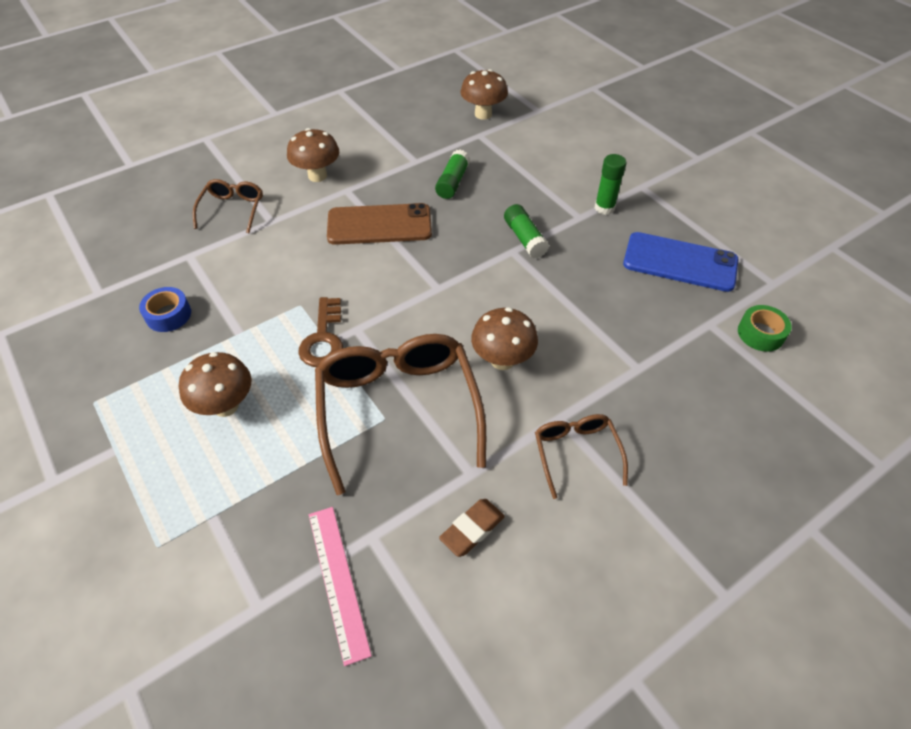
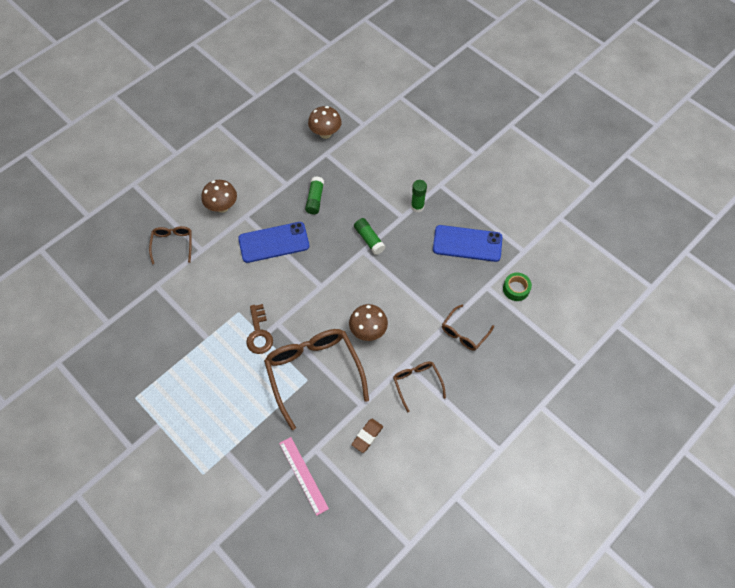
camera: 10 degrees left, 10 degrees up
blue tape [139,287,191,332] -> none
brown mushroom [179,352,252,417] -> none
brown phone [327,203,432,245] -> blue phone [238,222,309,263]
none -> brown glasses [442,304,494,351]

